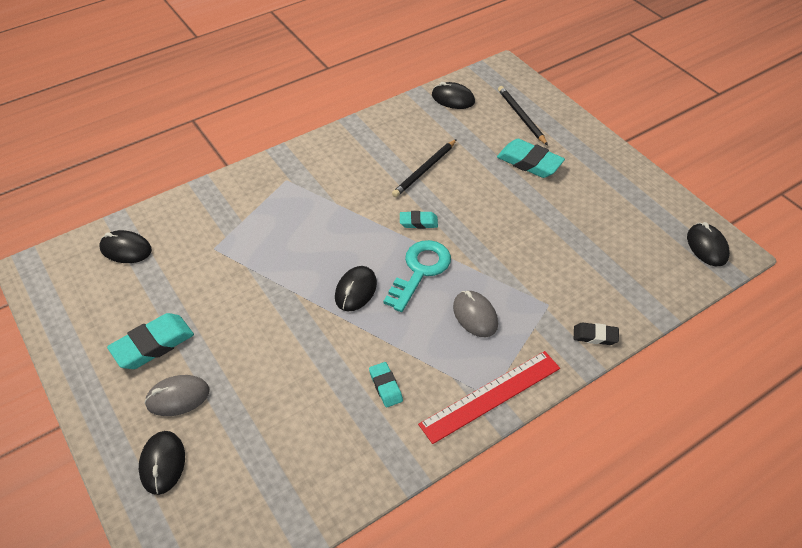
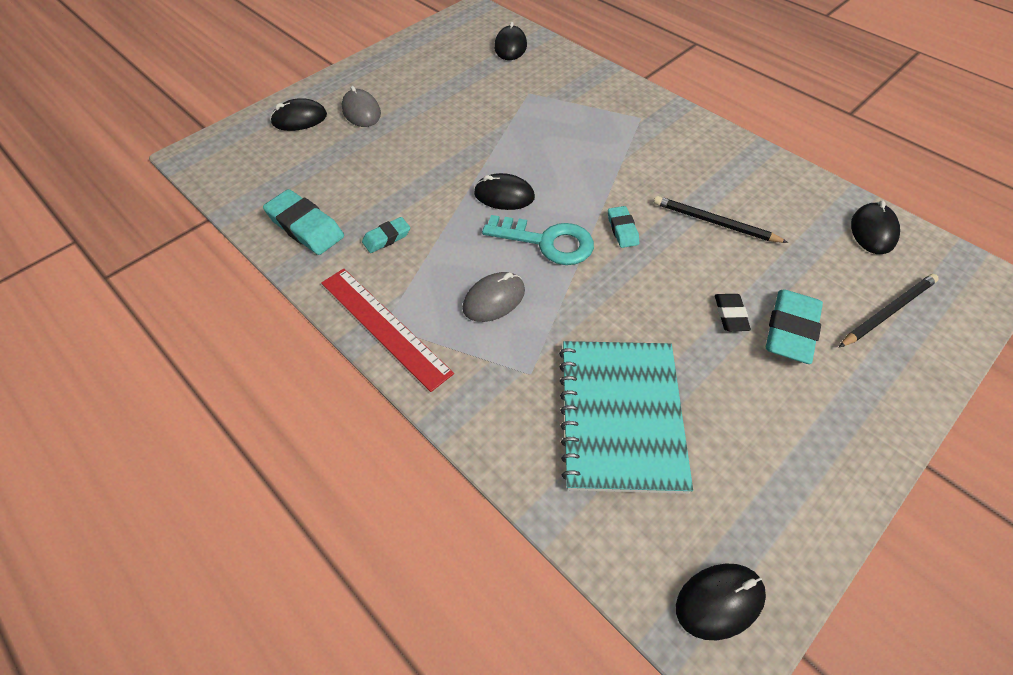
camera: 80 degrees right, 5 degrees up
turquoise eraser [107,313,194,369] -> turquoise eraser moved to [263,189,344,255]
black eraser [574,322,619,345] -> black eraser moved to [715,294,751,331]
none -> turquoise notebook [559,341,693,494]

